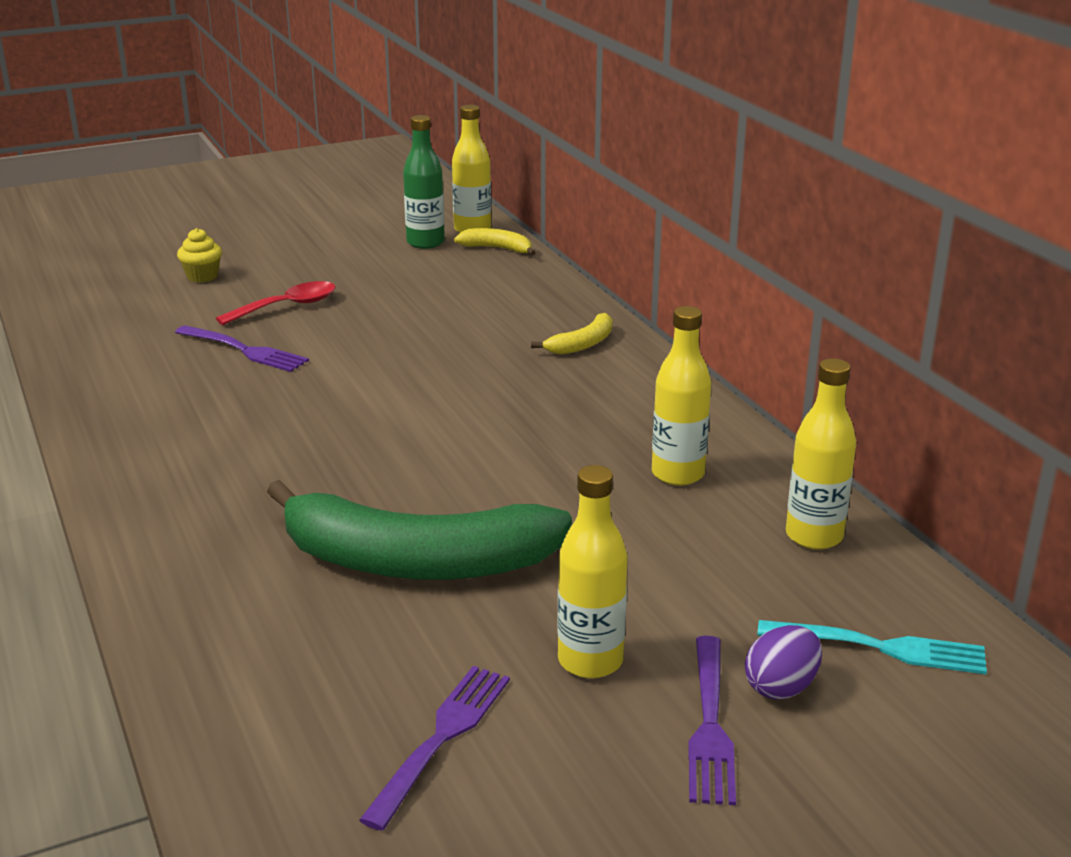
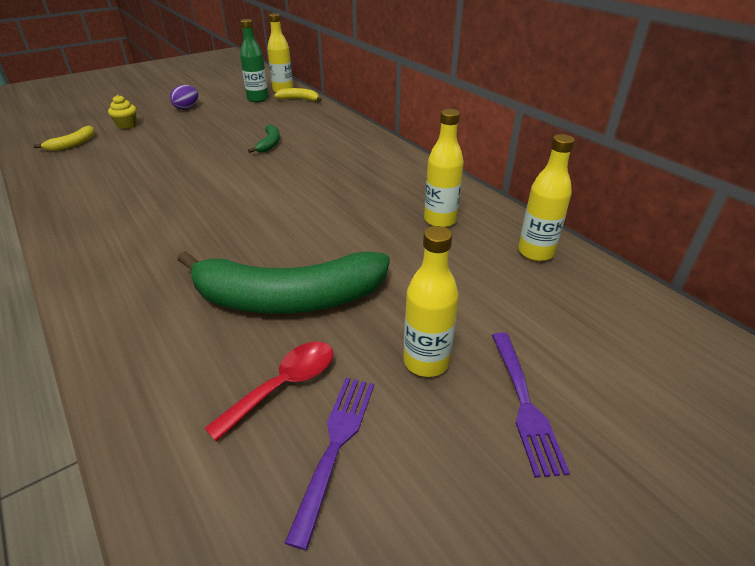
camera: 10 degrees left, 10 degrees up
purple fork [175,325,309,372] -> none
red spoon [216,281,336,325] -> red spoon moved to [204,341,333,441]
yellow banana [531,313,612,355] -> yellow banana moved to [33,126,95,151]
purple egg [745,625,822,700] -> purple egg moved to [170,85,198,110]
turquoise fork [757,620,987,674] -> none
none -> green banana [248,124,280,153]

